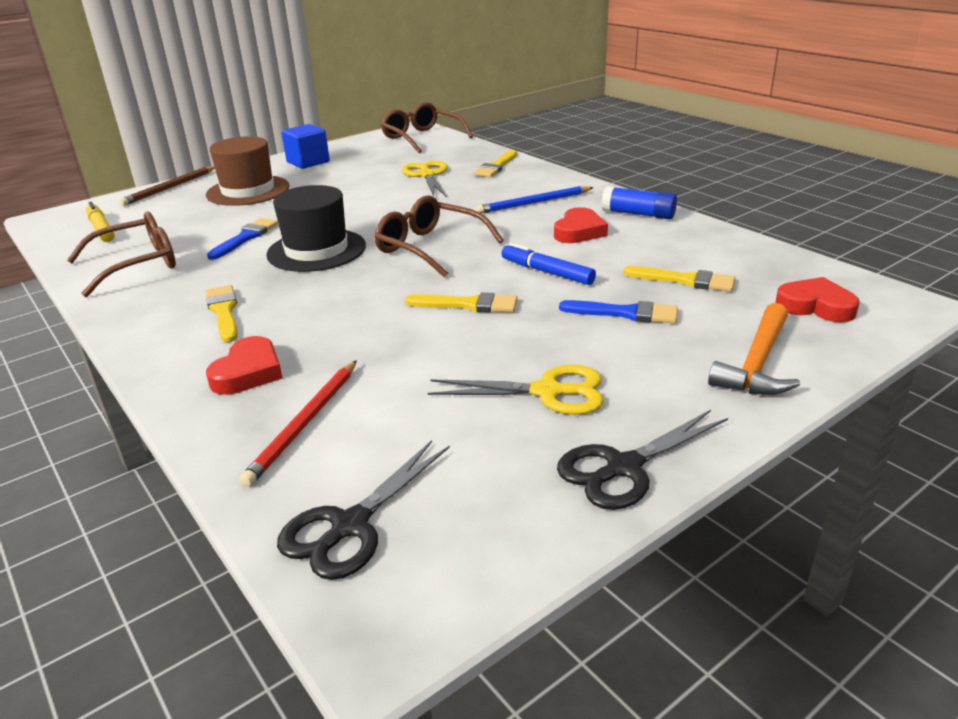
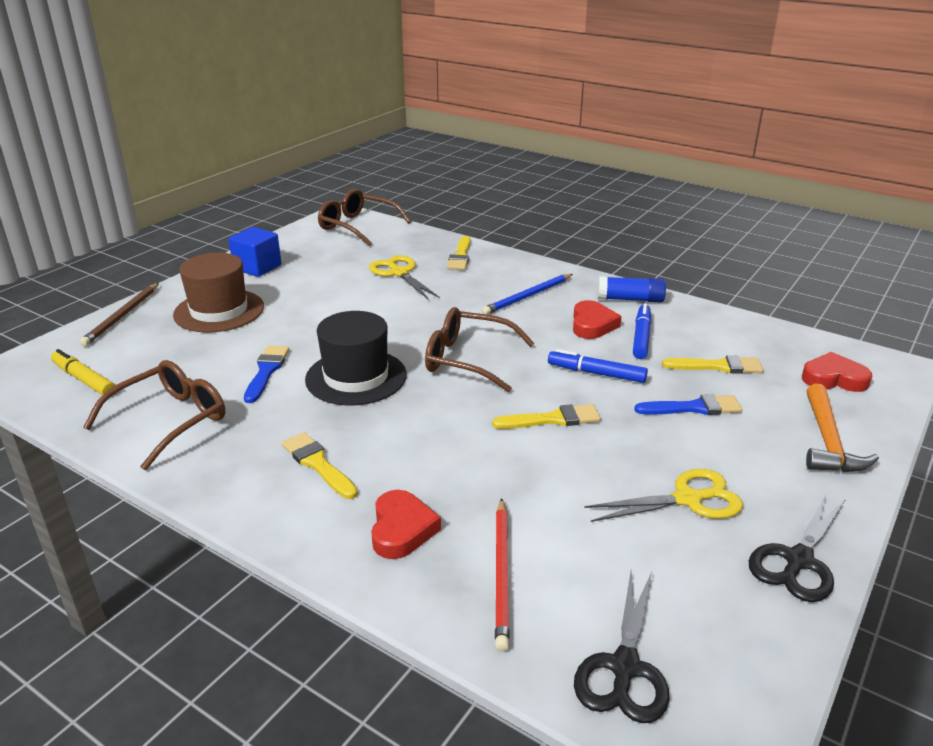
camera: 20 degrees left, 0 degrees up
none -> blue marker [633,303,651,359]

